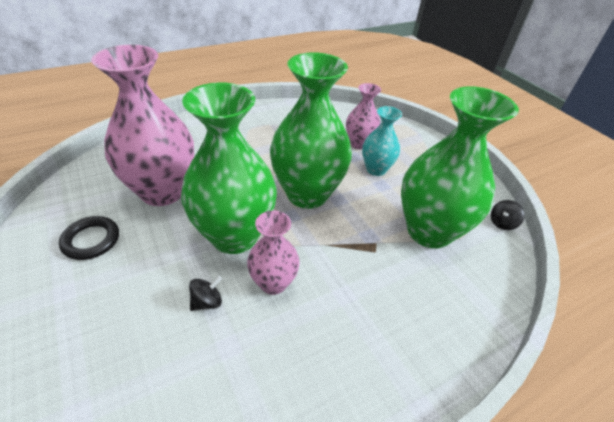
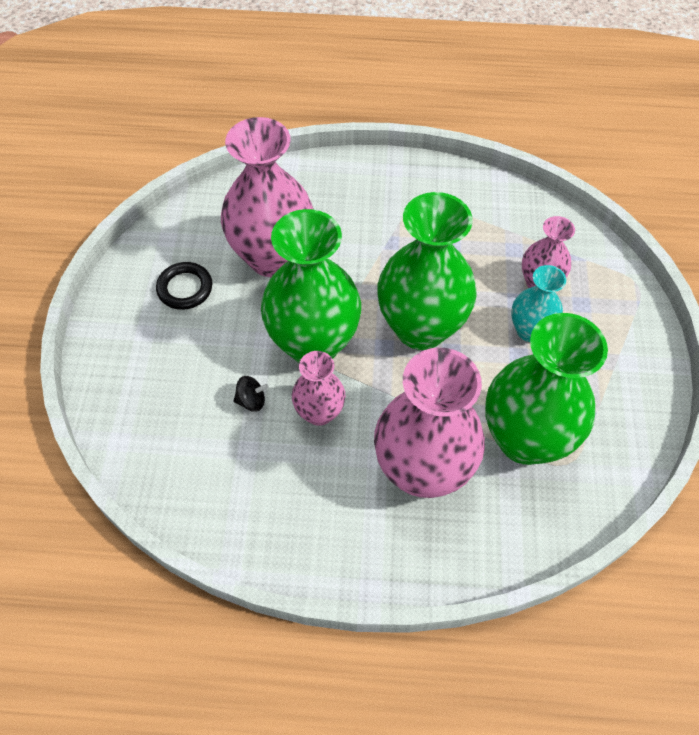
camera: 35 degrees right, 15 degrees up
black spinning top [491,200,525,230] -> none
none -> pink vase [374,348,485,498]

